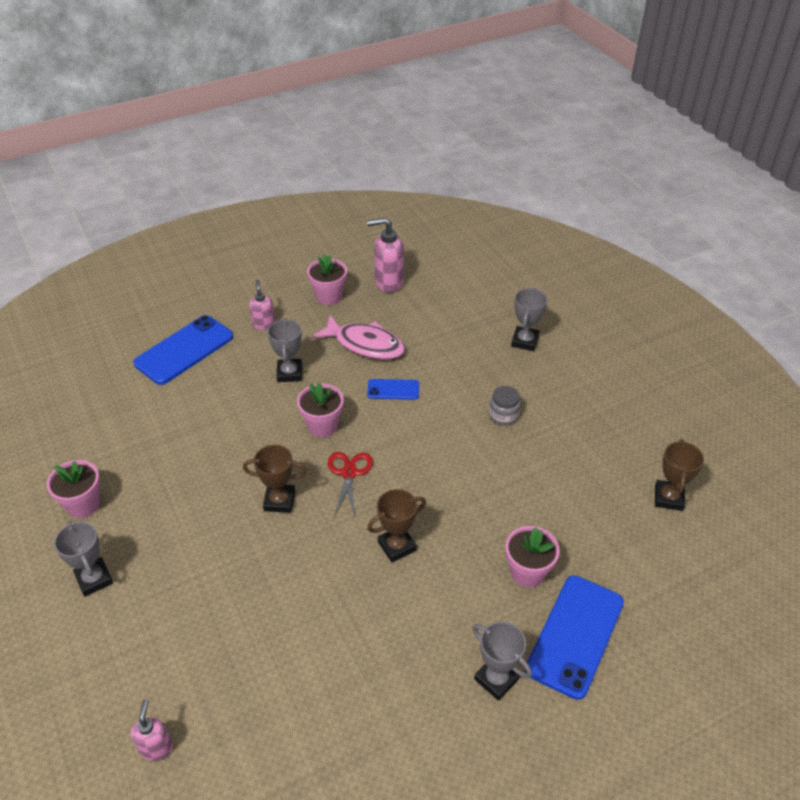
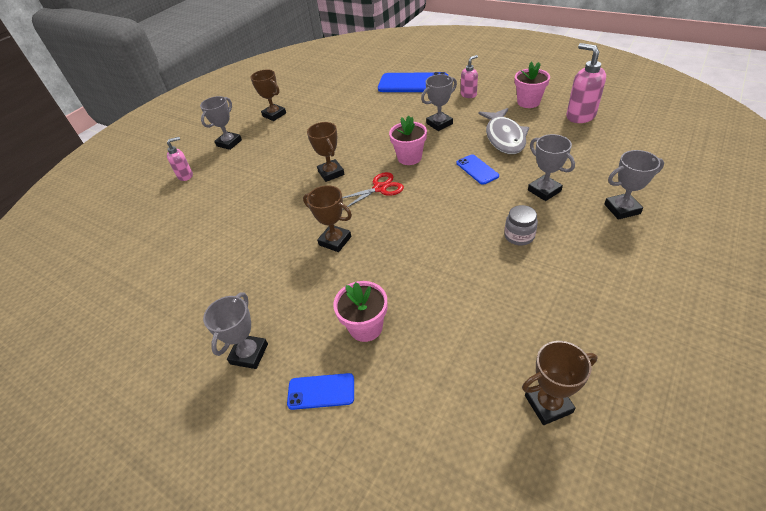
camera: 65 degrees right, 0 degrees up
pink flower pot [47,460,100,518] -> brown trophy [250,69,286,121]
pink soap dispenser [131,699,173,761] -> pink soap dispenser moved to [167,137,193,181]
pink fish [312,315,405,360] -> grey fish [478,108,529,154]
blue phone [525,575,624,700] -> blue phone [287,373,354,410], size x0.52
none -> grey trophy [528,134,575,201]

